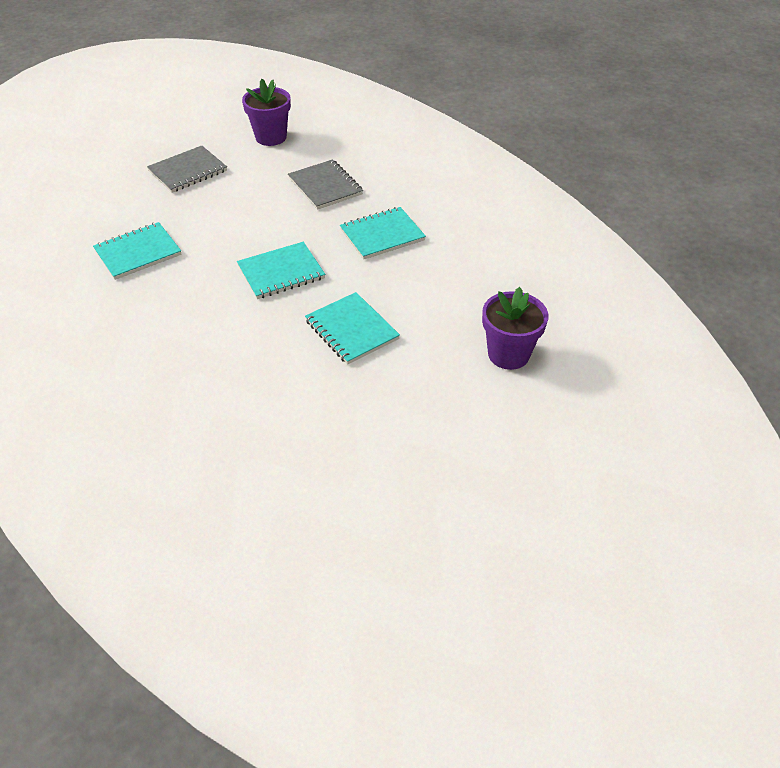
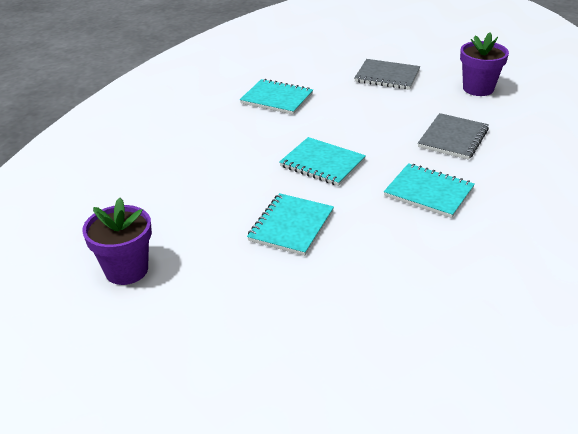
camera: 60 degrees right, 10 degrees down
purple flower pot [482,287,548,370] -> purple flower pot moved to [82,198,152,285]

